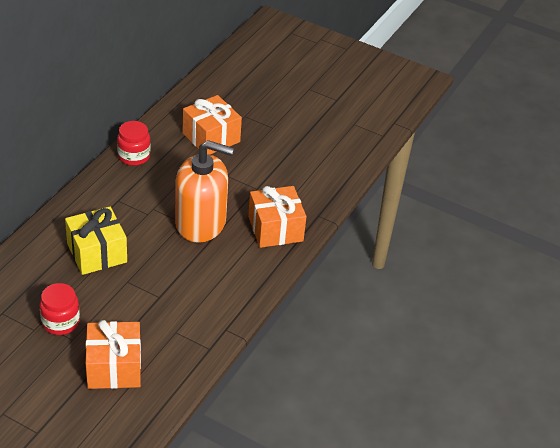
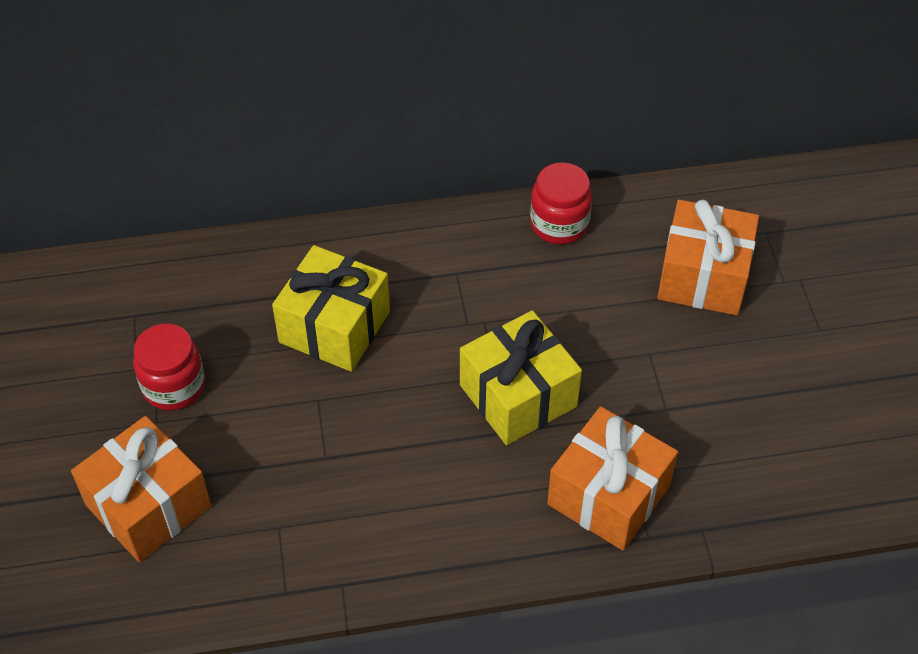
camera: 55 degrees right, 10 degrees up
orange soap dispenser [175,140,234,243] -> yellow gift [460,310,582,445]

